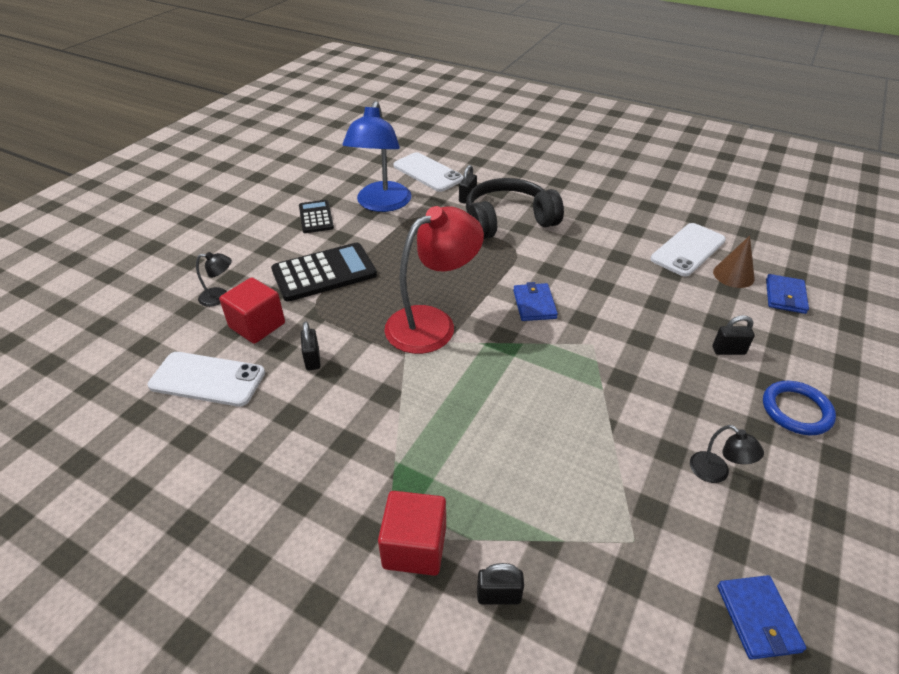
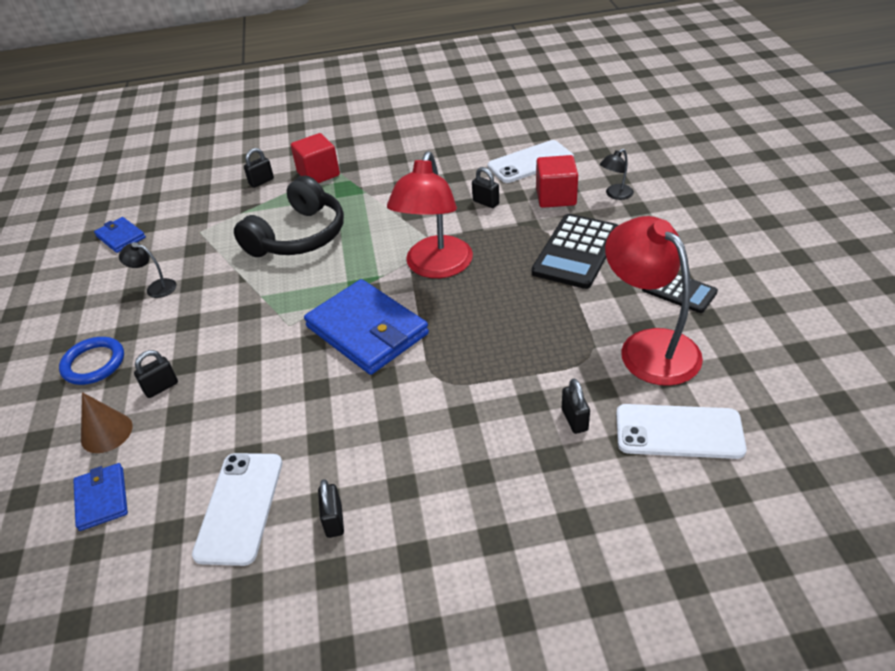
camera: 145 degrees right, 0 degrees up
blue lamp [342,101,411,212] -> red lamp [605,216,703,386]
black headphones [466,178,564,239] -> black headphones moved to [234,176,344,257]
blue wallet [513,282,558,321] -> blue wallet [304,279,429,375], size x1.98
brown cone [713,236,755,288] -> brown cone moved to [81,392,133,453]
none -> black padlock [318,479,344,538]

